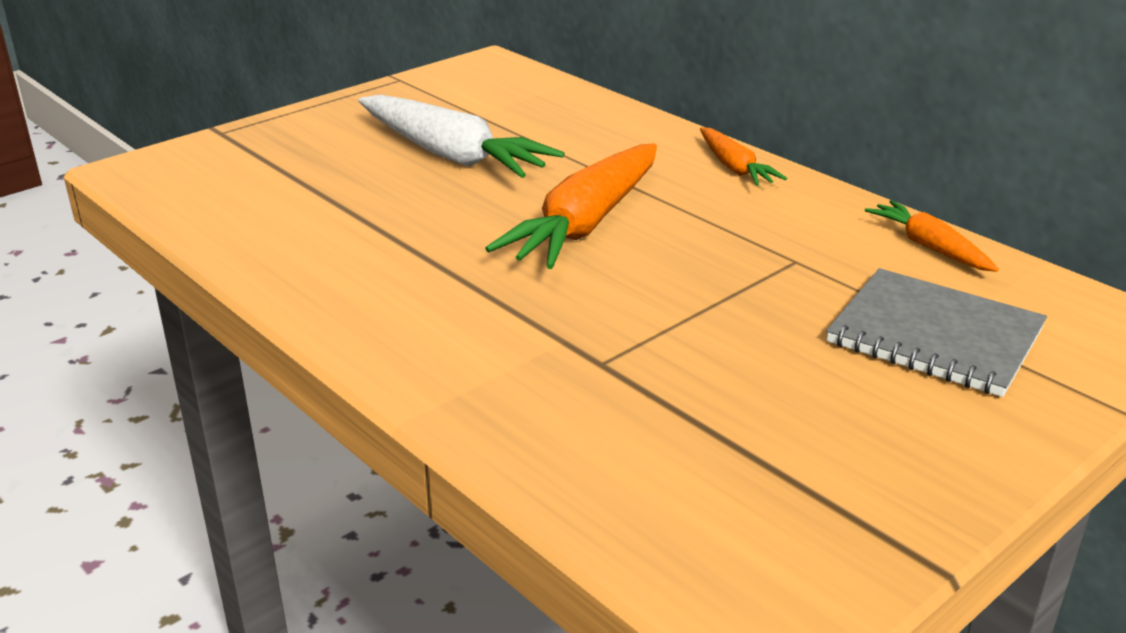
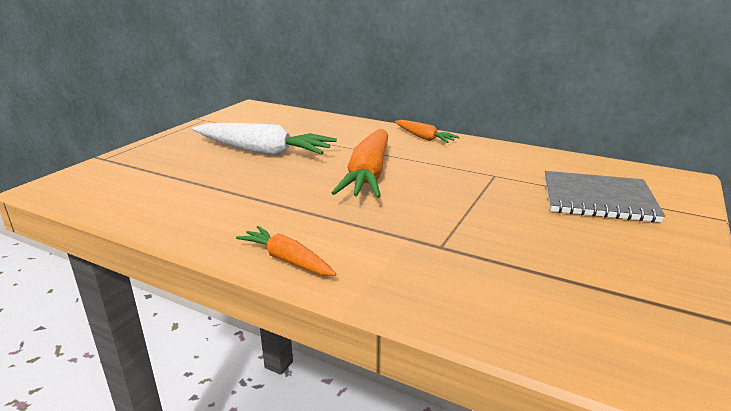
camera: 20 degrees left, 5 degrees down
orange carrot [865,200,999,272] -> orange carrot moved to [236,226,337,276]

